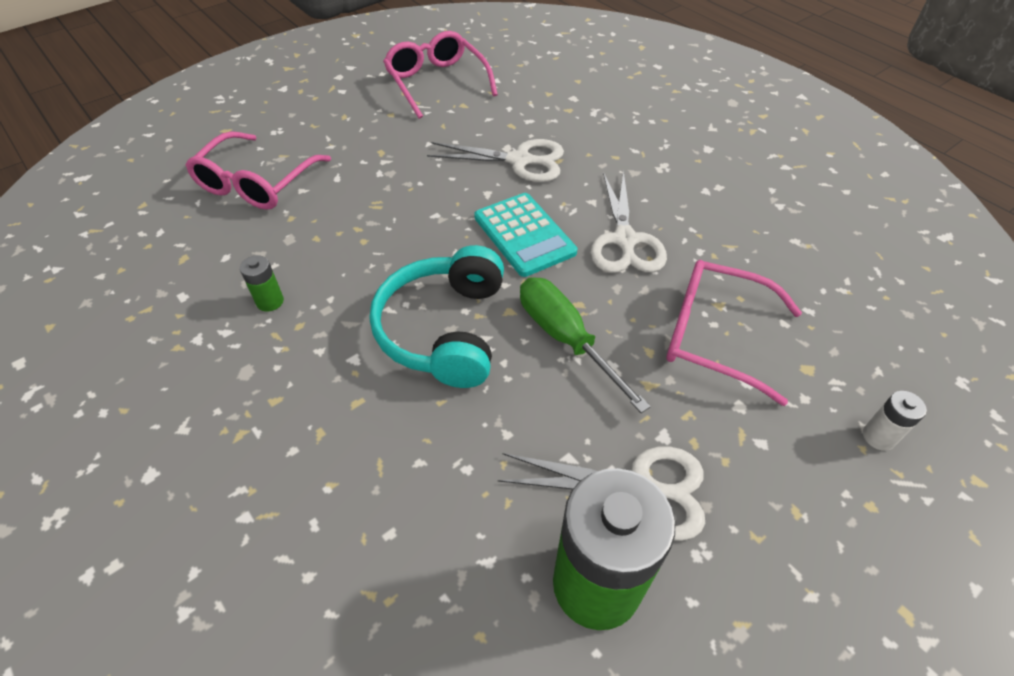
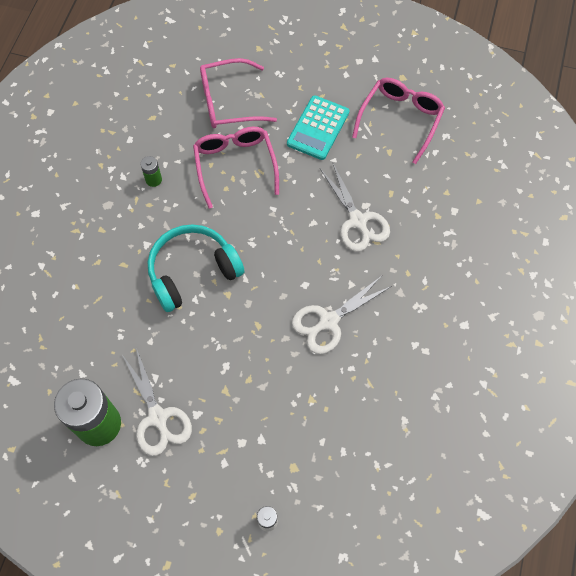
camera: 55 degrees right, 15 degrees up
turquoise calculator [474,193,577,277] -> turquoise calculator moved to [287,95,350,160]
green screwdriver [520,277,651,413] -> none
pink glasses [666,260,802,406] -> pink glasses moved to [193,127,279,209]

